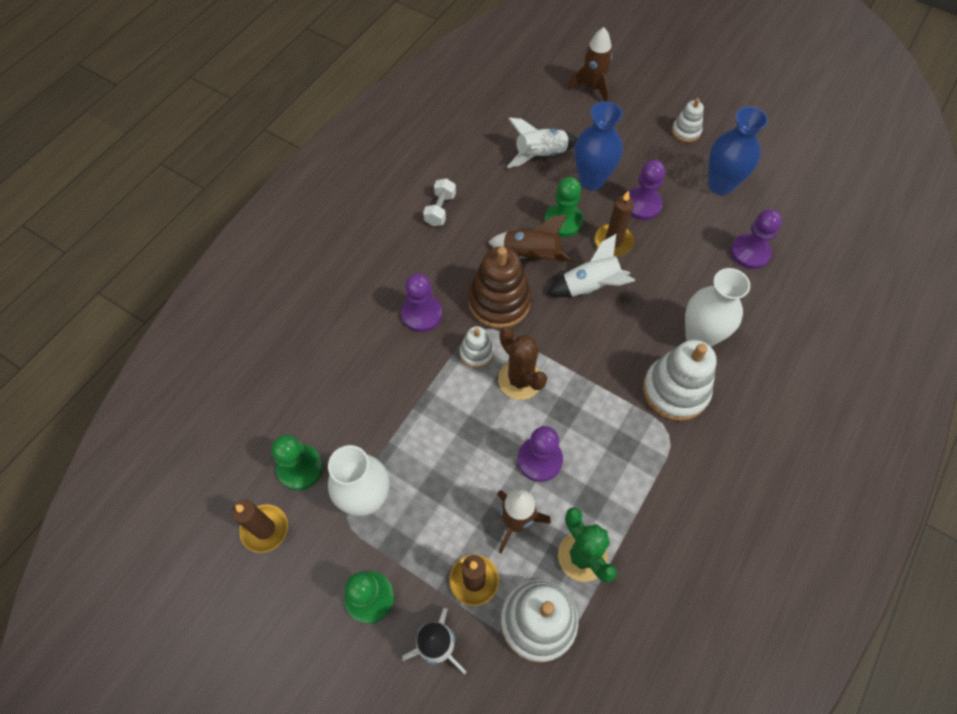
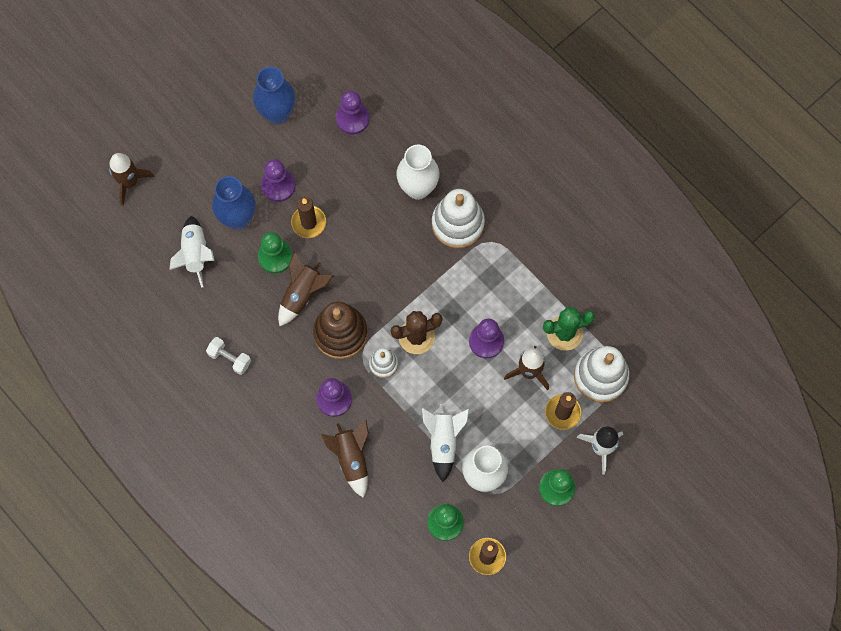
camera: 75 degrees left, 10 degrees up
white rocket [546,234,635,297] -> white rocket moved to [422,404,469,482]
white stacking toy [672,98,704,142] -> none
none -> brown rocket [321,420,368,498]

